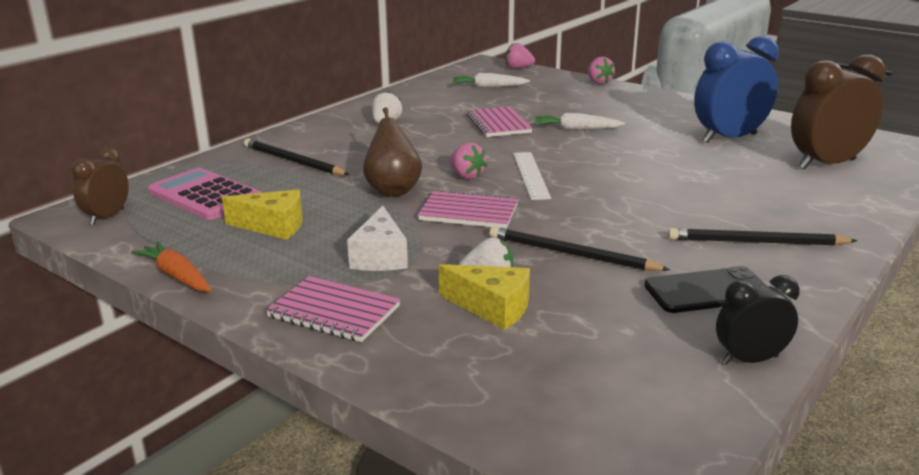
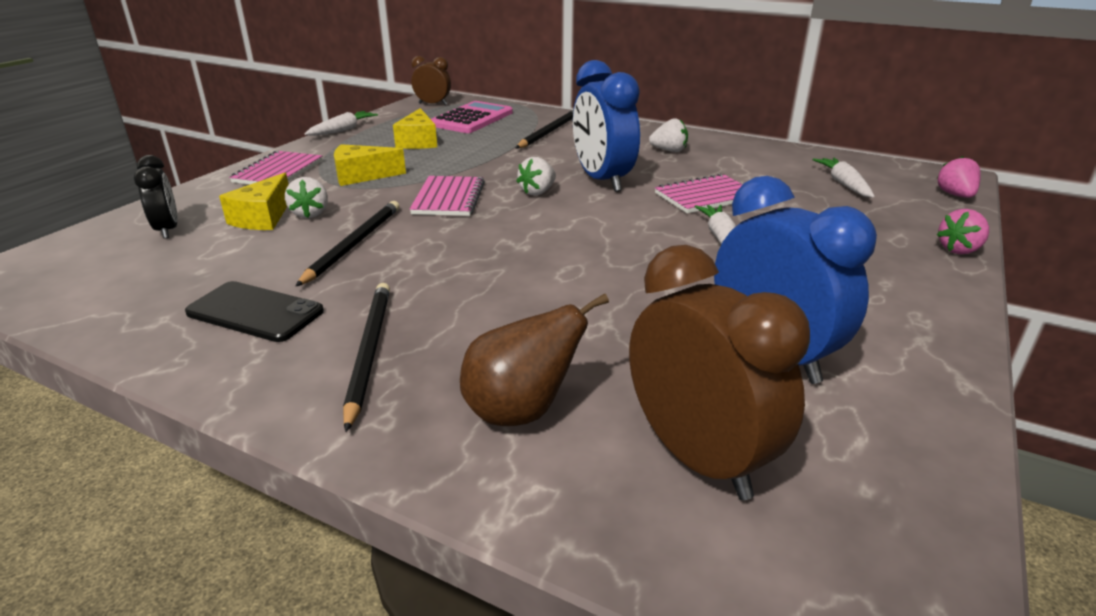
camera: 80 degrees right, 5 degrees up
orange carrot [131,242,212,292] -> white carrot [304,111,378,136]
white cheese [347,206,408,271] -> yellow cheese [334,144,406,186]
brown pear [363,107,422,197] -> brown pear moved to [460,293,609,426]
pink strawberry [449,143,488,179] -> white strawberry [516,157,556,196]
white ruler [513,152,551,200] -> none
black phone [644,266,767,313] -> black phone turned 45 degrees counterclockwise [185,281,324,342]
black clock [716,275,800,365] -> black clock moved to [134,155,178,239]
none -> blue clock [573,60,640,192]

